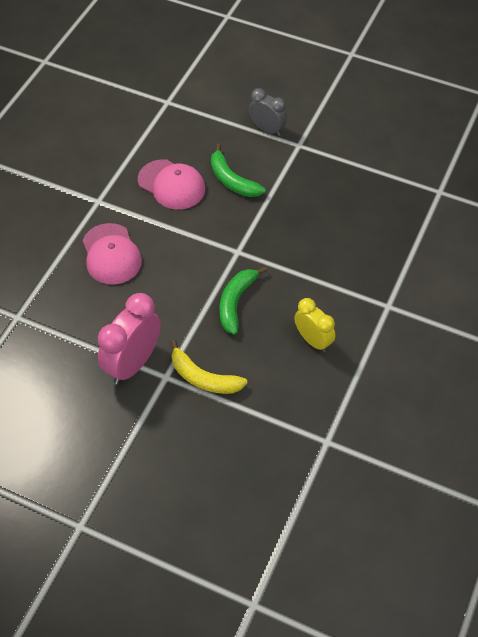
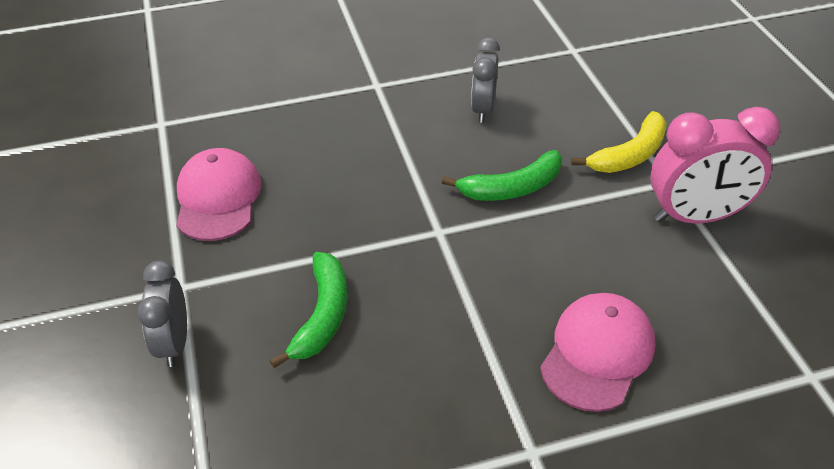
camera: 130 degrees left, 10 degrees down
pink cap [138,159,205,209] -> pink cap moved to [176,148,262,241]
yellow banana [171,339,248,394] -> yellow banana turned 60 degrees clockwise [571,111,667,173]
yellow clock [294,298,336,352] -> grey clock [471,38,500,123]

